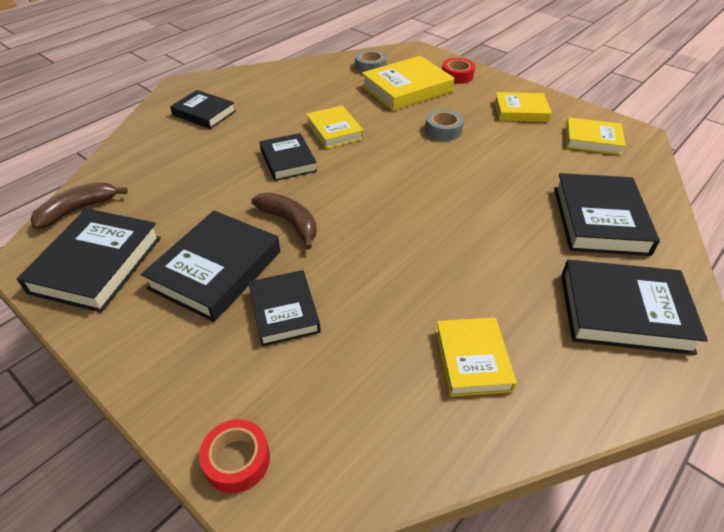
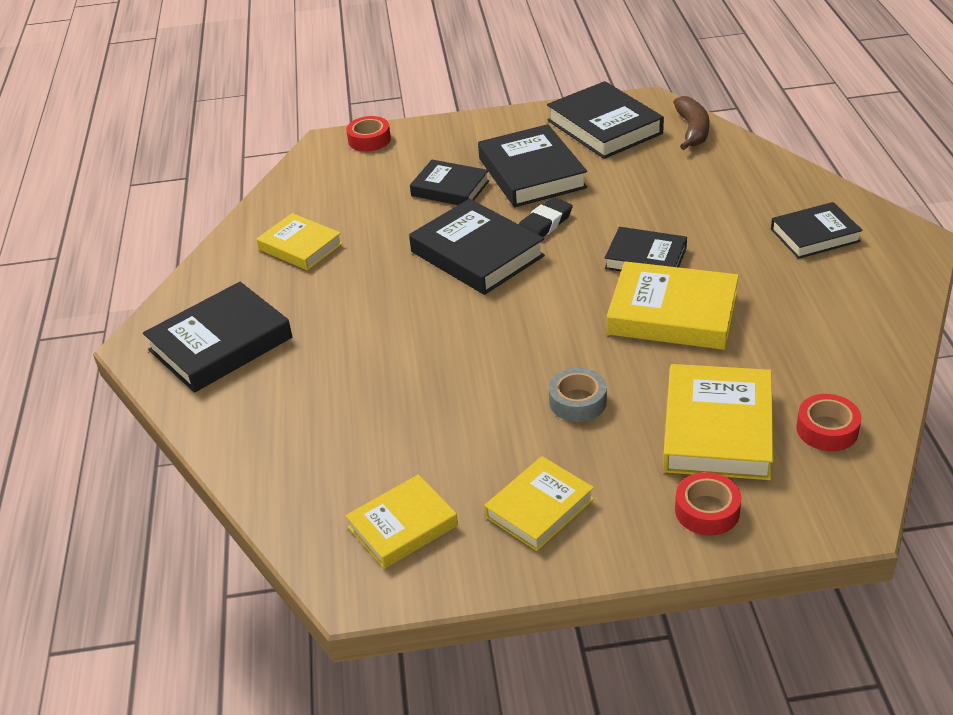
camera: 135 degrees right, 5 degrees down
brown banana [252,192,317,249] -> black eraser [519,197,573,237]
yellow book [306,105,364,149] -> yellow book [607,261,739,350], size x1.56
grey tape [355,49,387,73] -> red tape [796,394,862,451]
black book [554,173,660,256] -> black book moved to [409,199,545,295]

